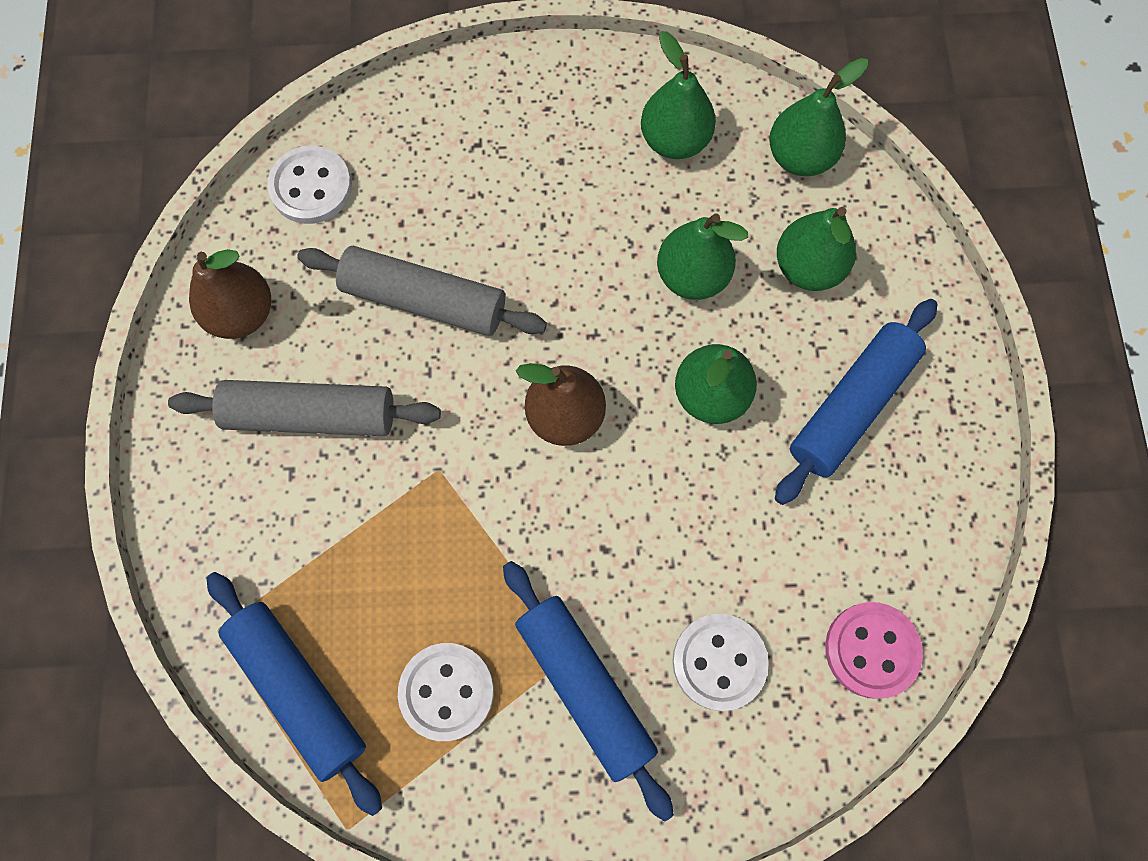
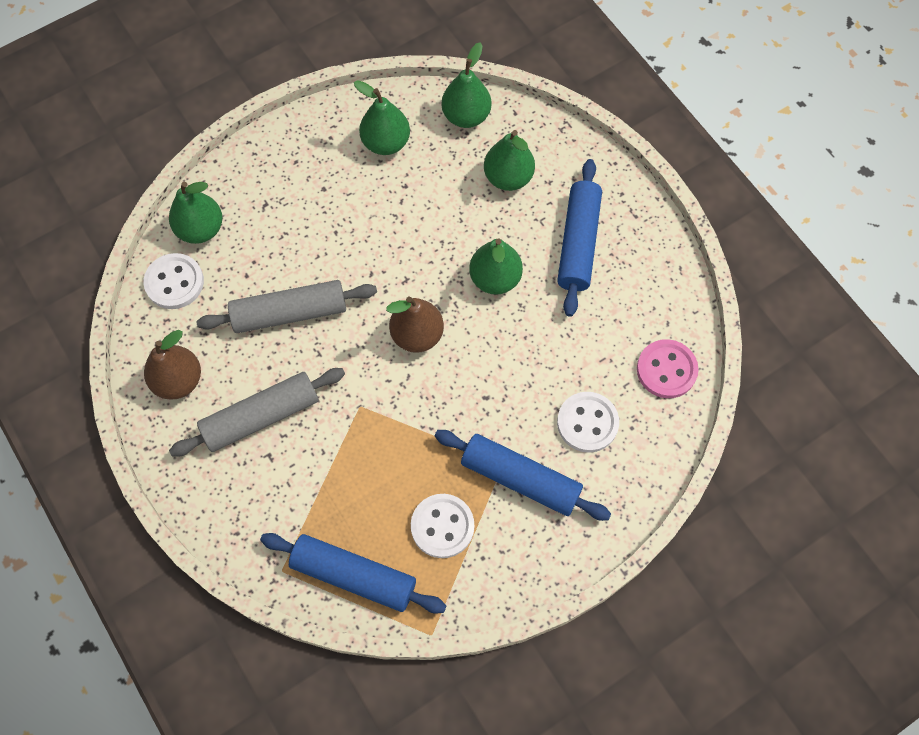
camera: 30 degrees left, 5 degrees down
green pear [657,213,748,300] -> green pear moved to [169,182,223,244]

